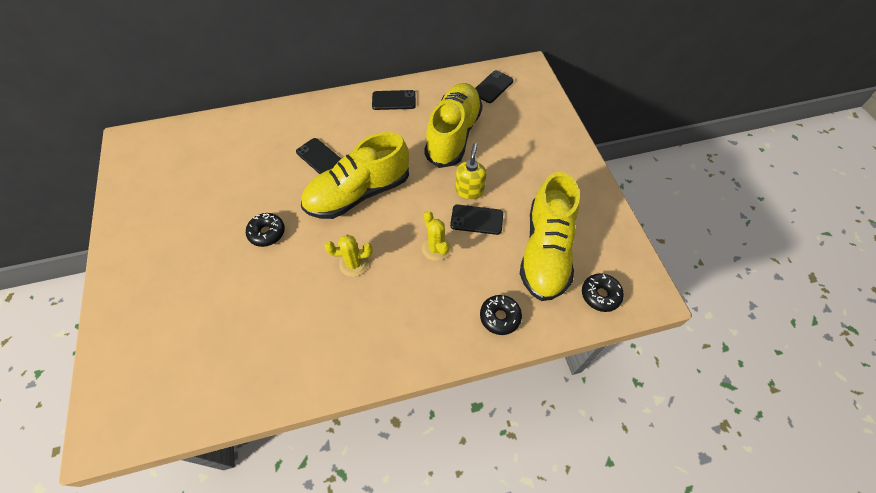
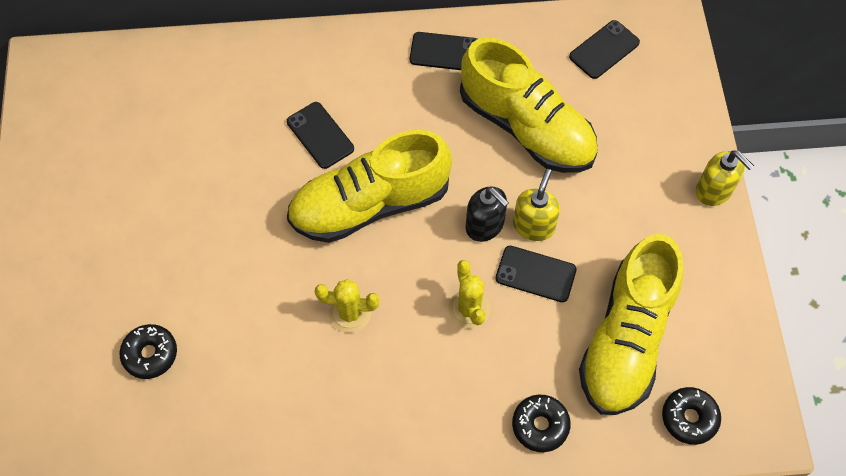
camera: 10 degrees right, 5 degrees up
black donut [246,213,285,247] -> black donut moved to [119,324,177,379]
yellow shoe [424,83,483,168] -> yellow shoe turned 105 degrees clockwise [460,37,598,173]
none -> black soap dispenser [466,186,509,242]
none -> yellow soap dispenser [696,150,754,206]

